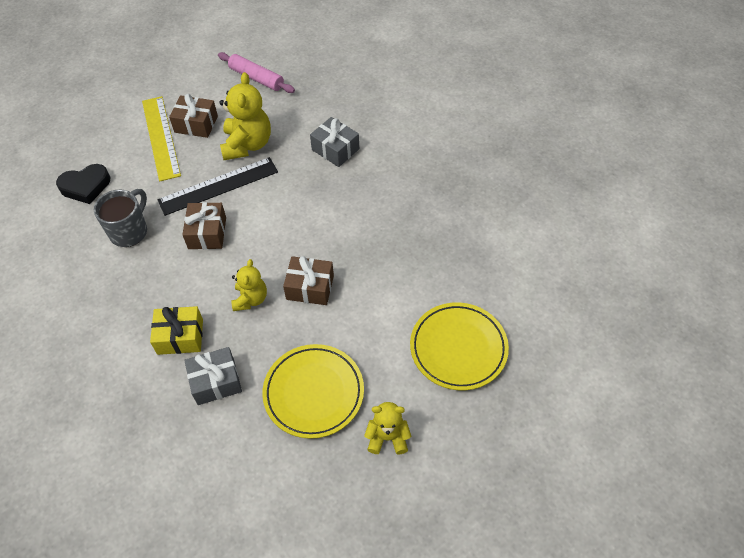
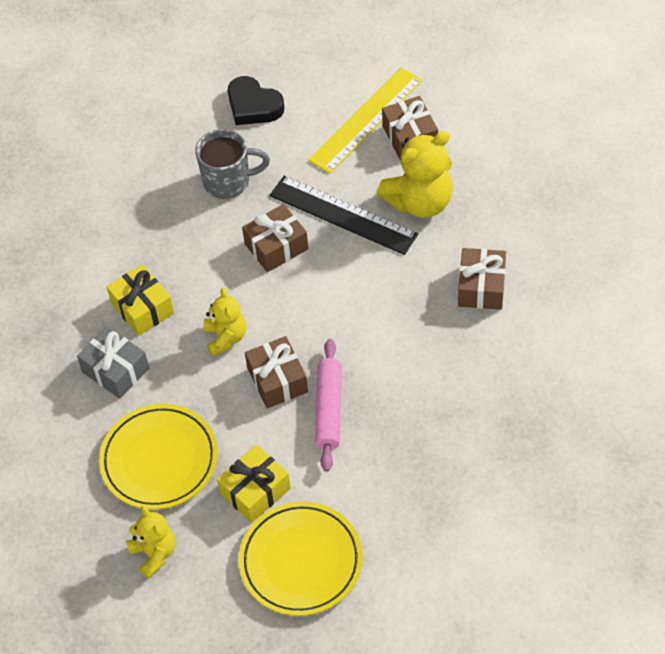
camera: 60 degrees right, 0 degrees up
pink rolling pin [218,52,295,93] -> pink rolling pin moved to [315,339,342,472]
yellow teddy bear [231,259,267,311] -> yellow teddy bear turned 75 degrees counterclockwise [203,288,246,357]
grey gift [310,117,359,167] -> brown gift [458,248,506,310]
none -> yellow gift [217,445,291,523]

